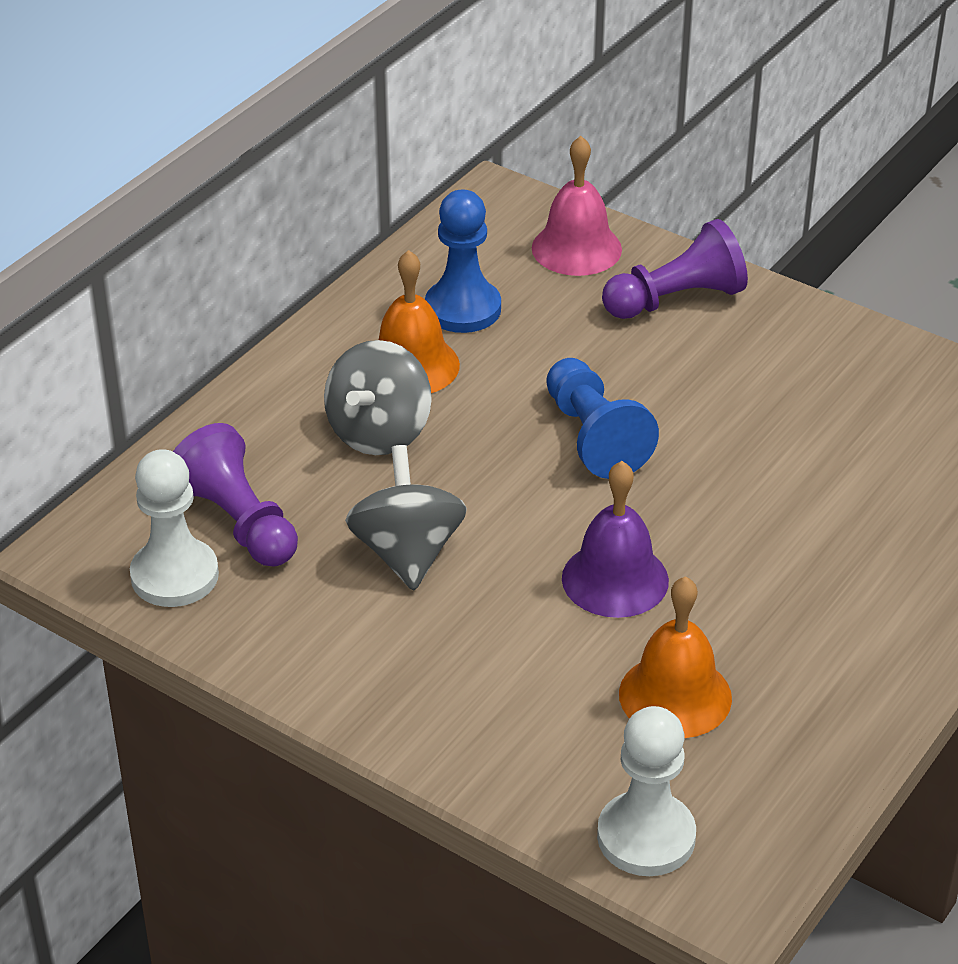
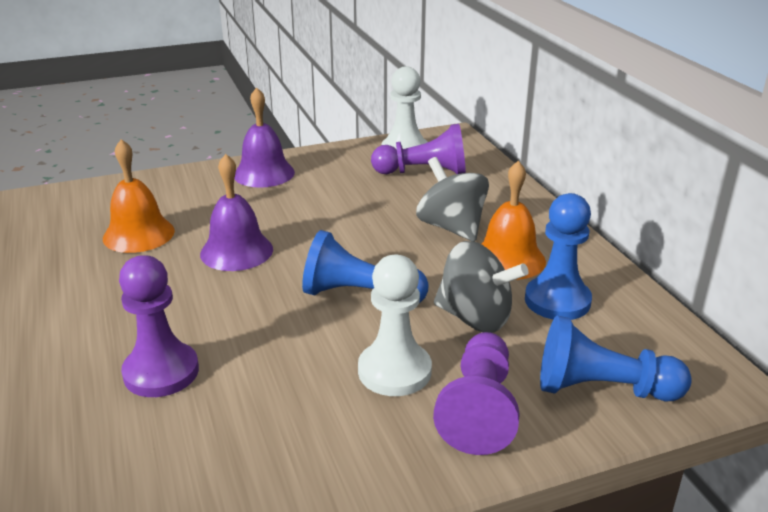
camera: 125 degrees right, 10 degrees down
grey spinning top [345,445,467,590] -> grey spinning top moved to [434,241,529,333]
pink bell [532,136,622,276] -> blue pawn [540,315,692,402]
white pawn [597,706,696,876] -> white pawn moved to [358,255,432,396]
none -> purple pawn [119,255,199,397]
none -> purple bell [234,87,295,188]

